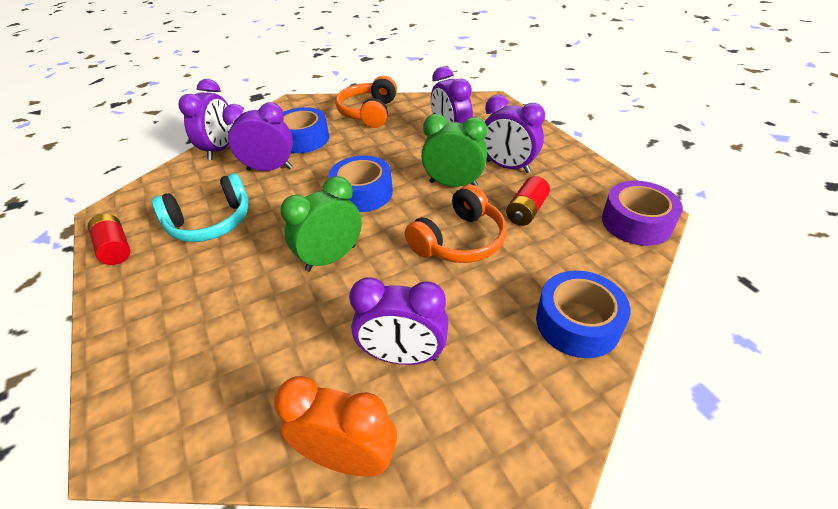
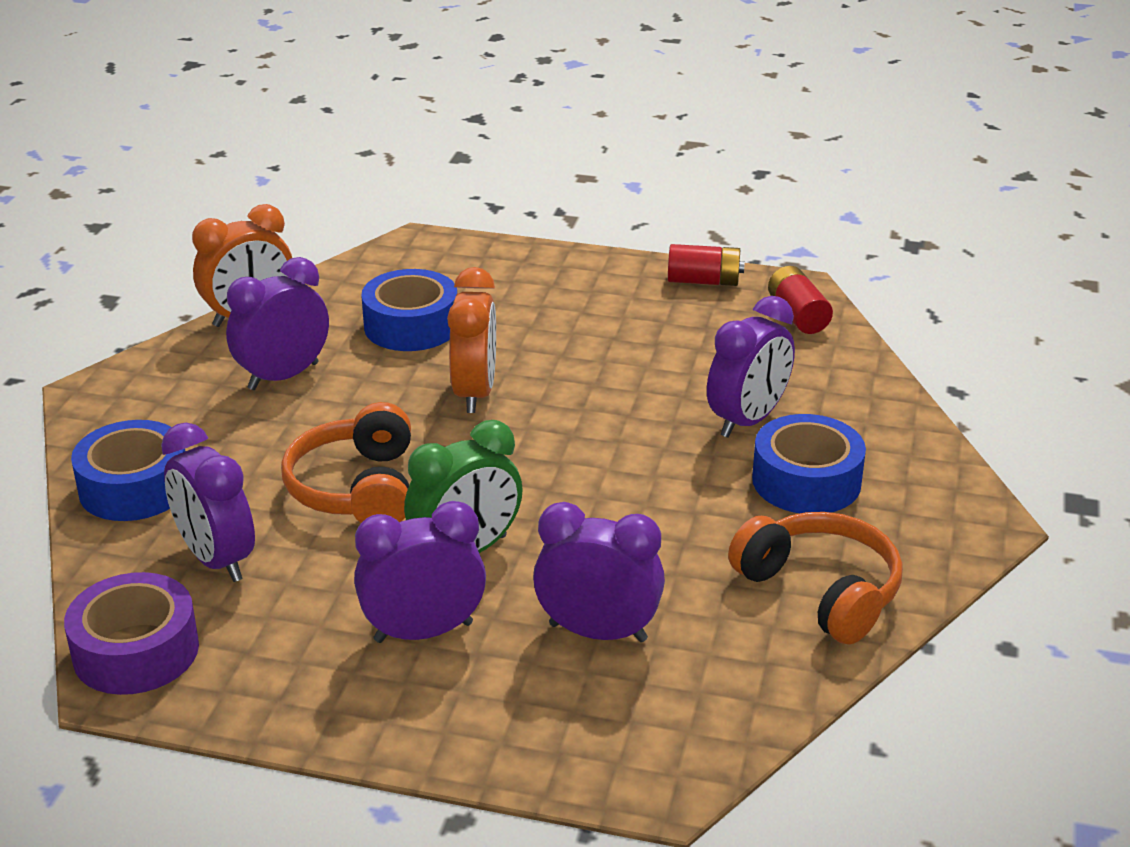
camera: 130 degrees right, 10 degrees down
turquoise headphones [152,173,249,242] -> none
purple clock [179,79,233,160] -> purple clock moved to [161,423,255,582]
green clock [280,176,362,272] -> orange clock [447,267,496,413]
blue tape [329,155,393,212] -> blue tape moved to [361,269,457,351]
red battery [506,176,550,226] -> red battery moved to [768,266,833,334]

